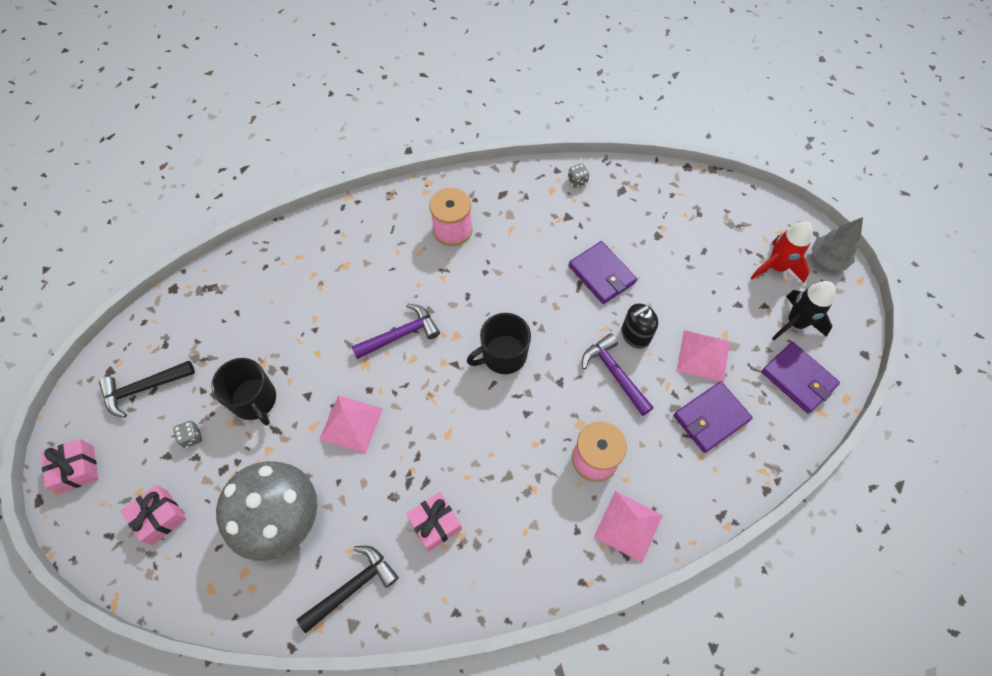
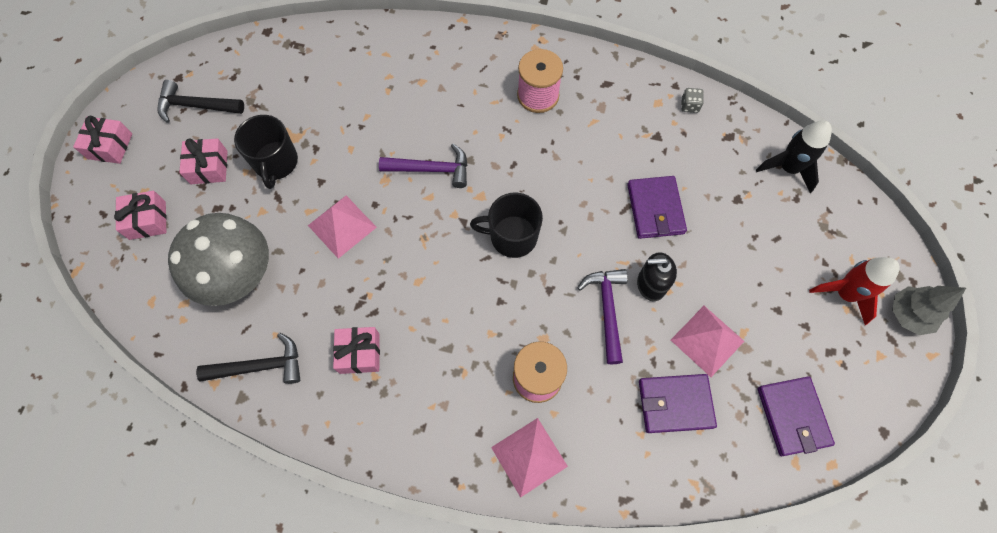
camera: 30 degrees right, 5 degrees up
grey dice [173,421,202,448] -> pink gift [179,138,228,184]
black rocket [772,281,836,340] -> black rocket moved to [756,121,832,193]

